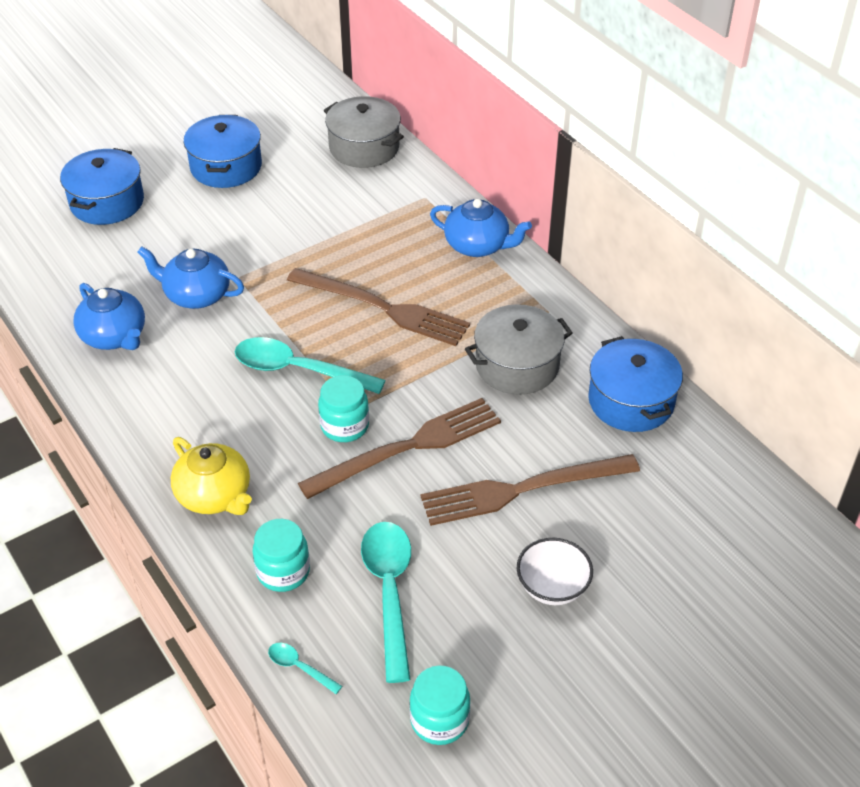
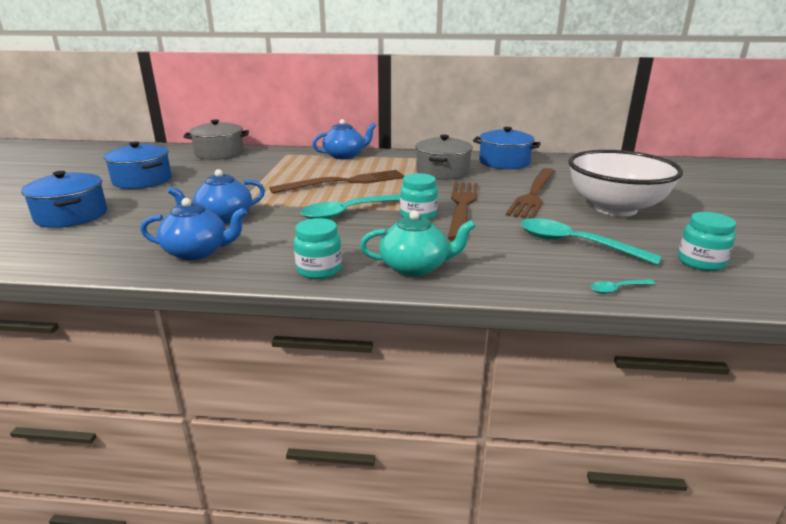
camera: 50 degrees left, 20 degrees down
yellow teapot [171,437,252,515] -> turquoise teapot [360,210,476,276]
turquoise jar [253,519,310,592] -> turquoise jar moved to [294,218,342,279]
white bowl [517,538,593,605] -> white bowl [568,150,683,216], size x2.10

